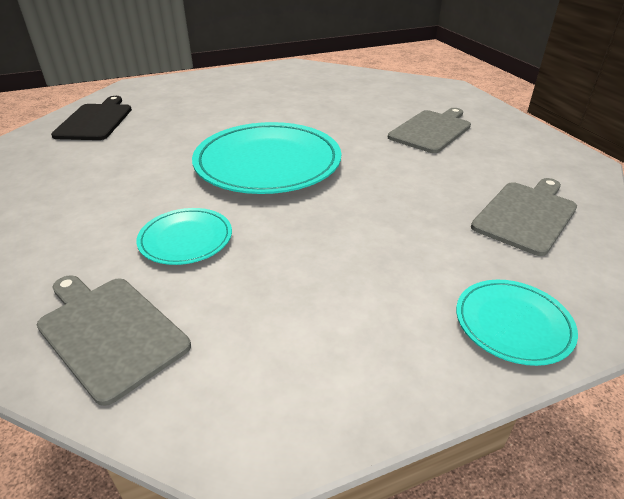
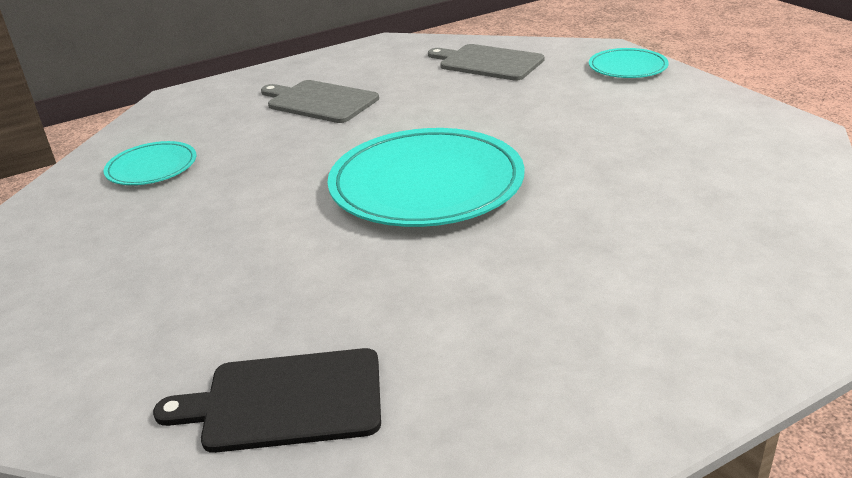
camera: 95 degrees left, 5 degrees down
grey cutting board [37,275,191,406] -> none
turquoise plate [136,208,232,265] -> turquoise plate moved to [104,141,196,185]

